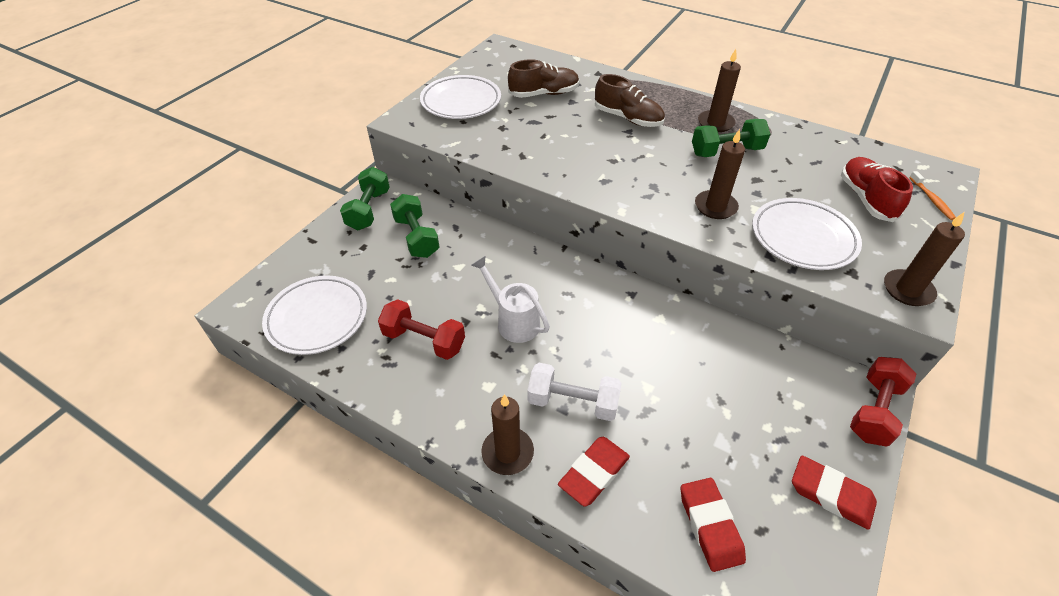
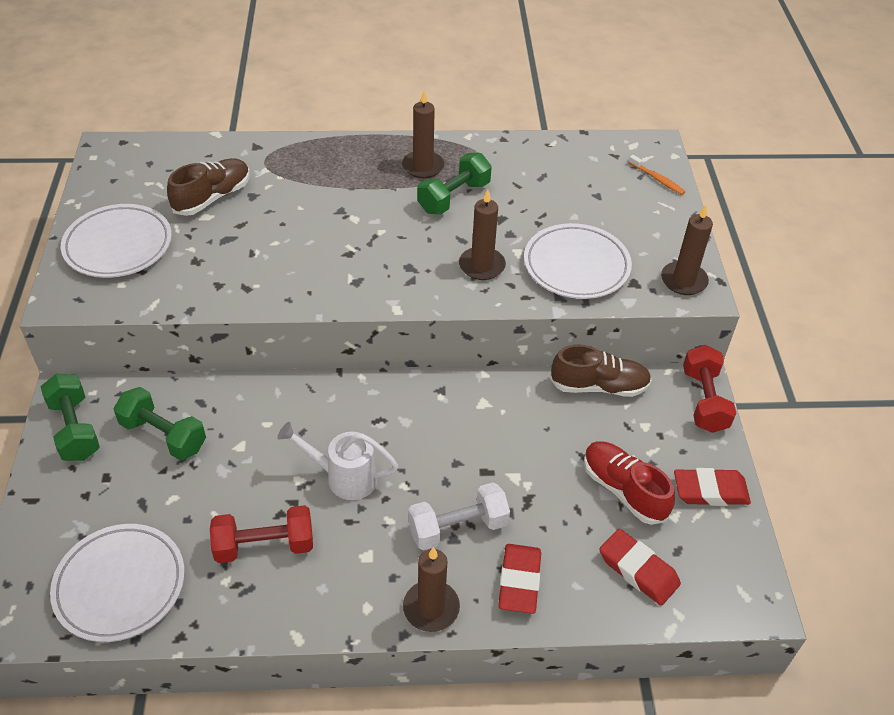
camera: 35 degrees left, 0 degrees up
brown shoe [595,74,665,127] -> brown shoe moved to [550,345,652,397]
red shoe [841,157,913,222] -> red shoe moved to [584,441,675,525]

